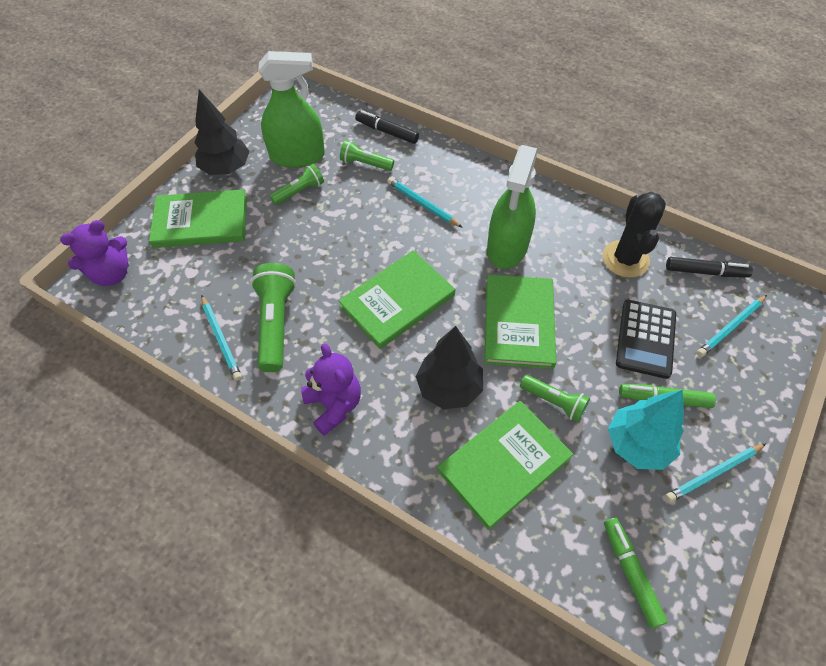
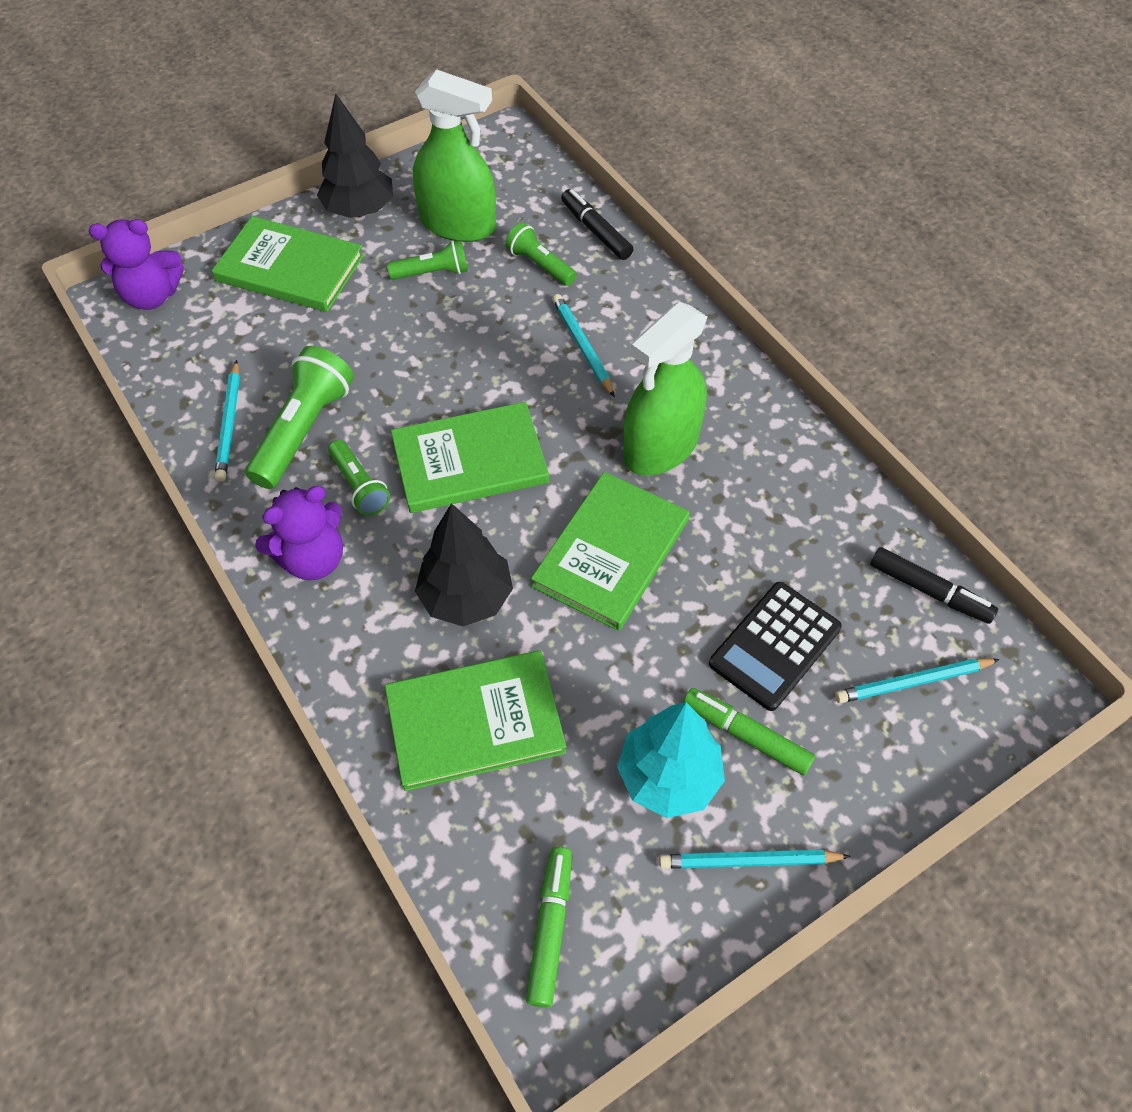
camera: 25 degrees right, 0 degrees up
purple teddy bear [301,343,361,436] -> purple teddy bear turned 60 degrees clockwise [255,486,343,581]
green flashlight [520,375,590,422] -> green flashlight moved to [328,440,390,516]
black cactus [602,192,666,278] -> none

